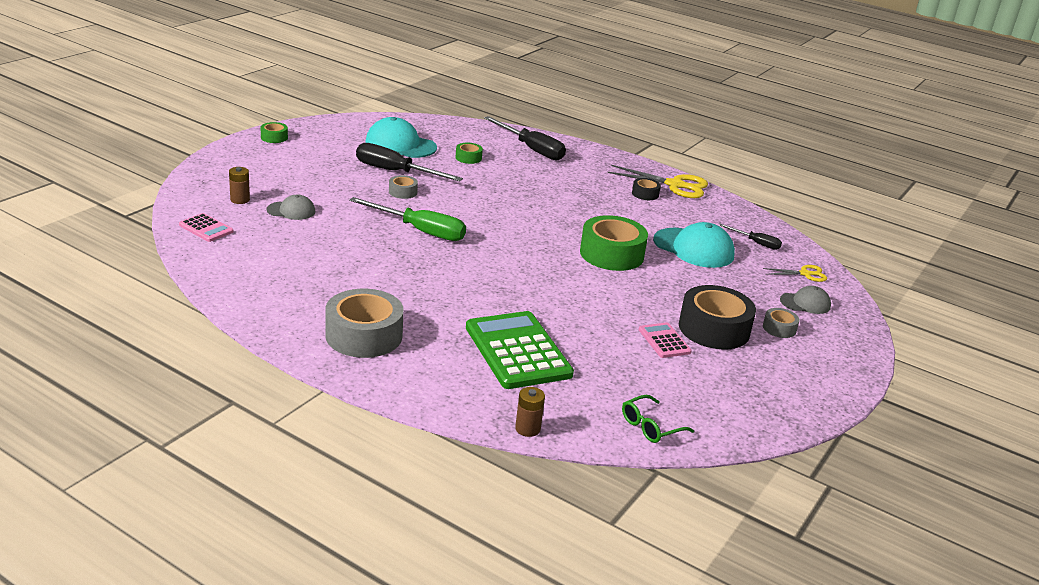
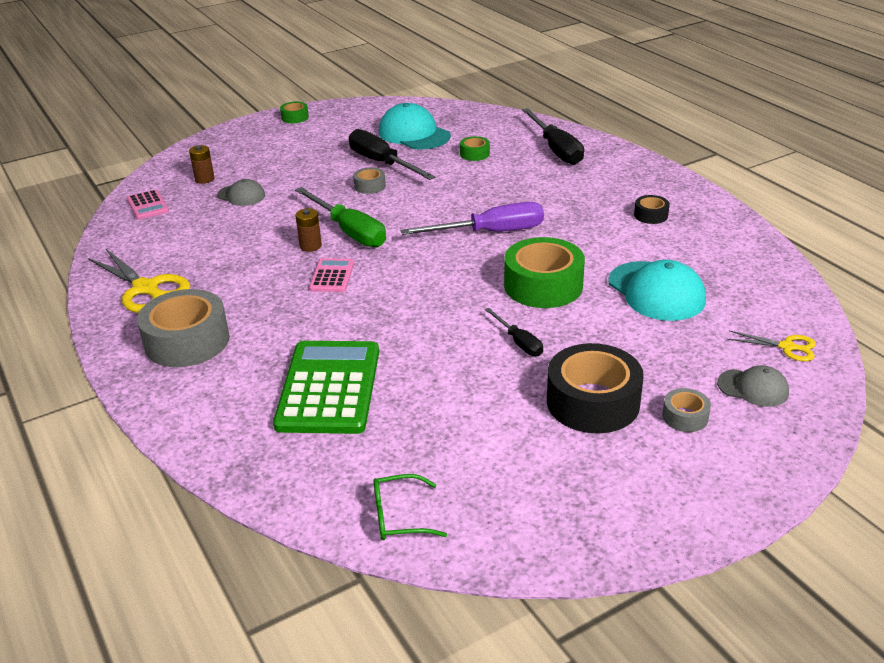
camera: 30 degrees right, 5 degrees up
brown battery [515,387,545,437] -> brown battery moved to [295,208,322,252]
yellow scissors [607,165,708,198] -> yellow scissors moved to [88,249,190,313]
pink calculator [639,322,692,358] -> pink calculator moved to [309,258,354,292]
black screwdriver [719,224,782,250] -> black screwdriver moved to [485,308,543,356]
none -> purple screwdriver [401,202,544,235]

